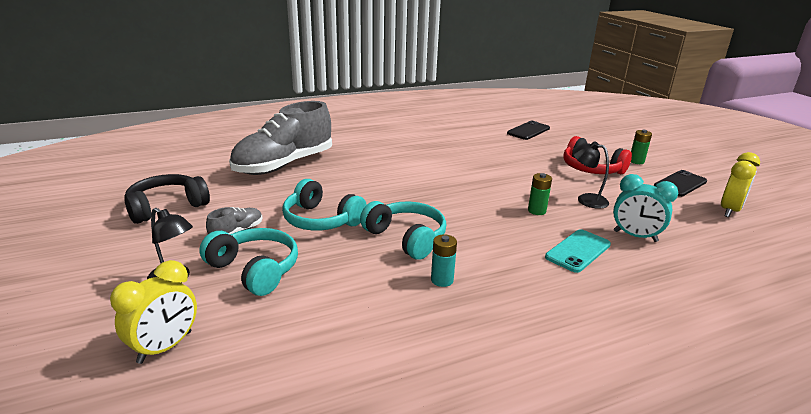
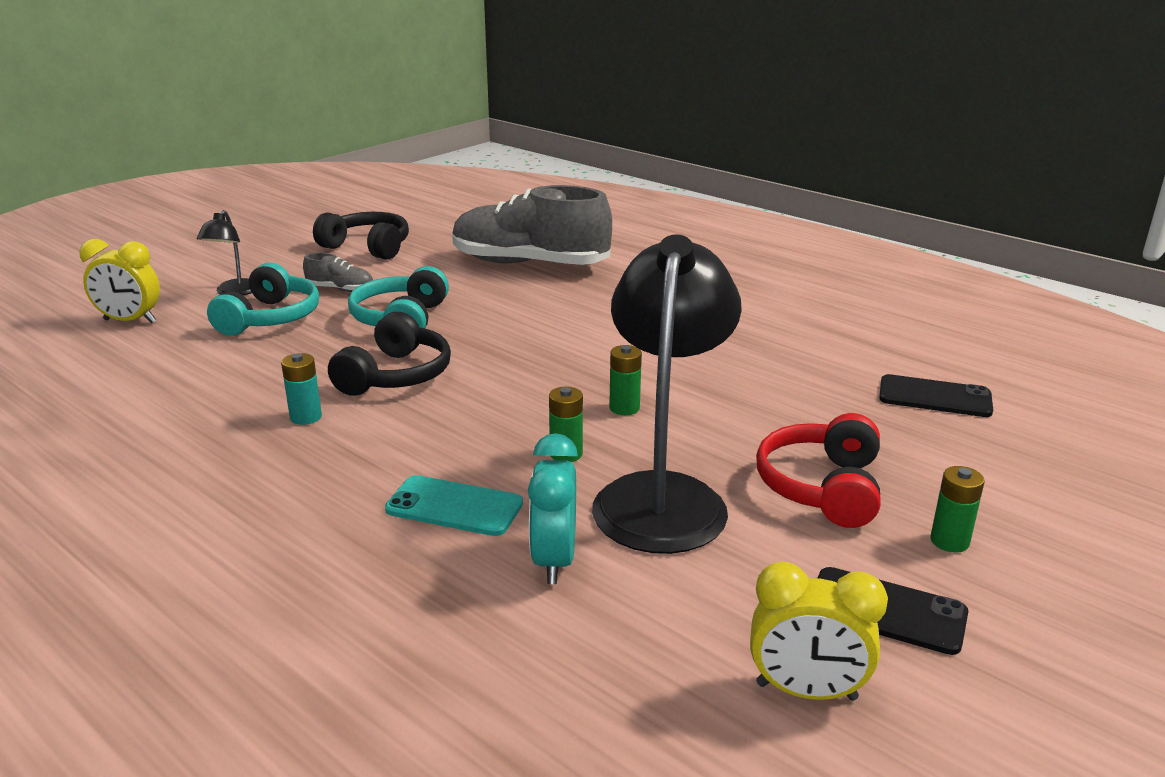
camera: 65 degrees right, 0 degrees up
turquoise headphones [360,201,446,260] -> black headphones [328,312,451,396]
black lamp [572,141,609,209] -> black lamp [592,234,742,554], size x2.16
none -> green battery [609,345,642,415]

